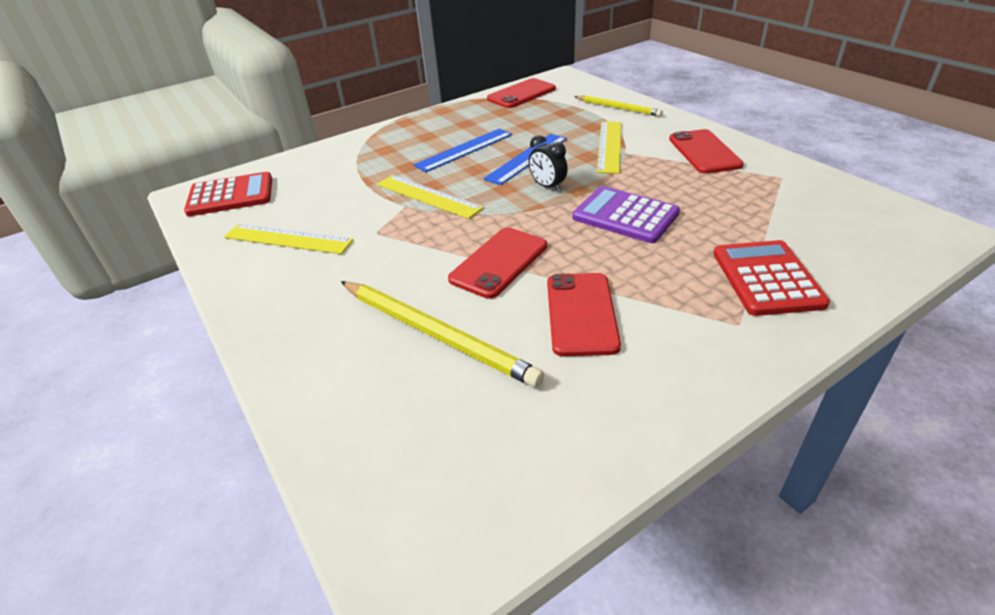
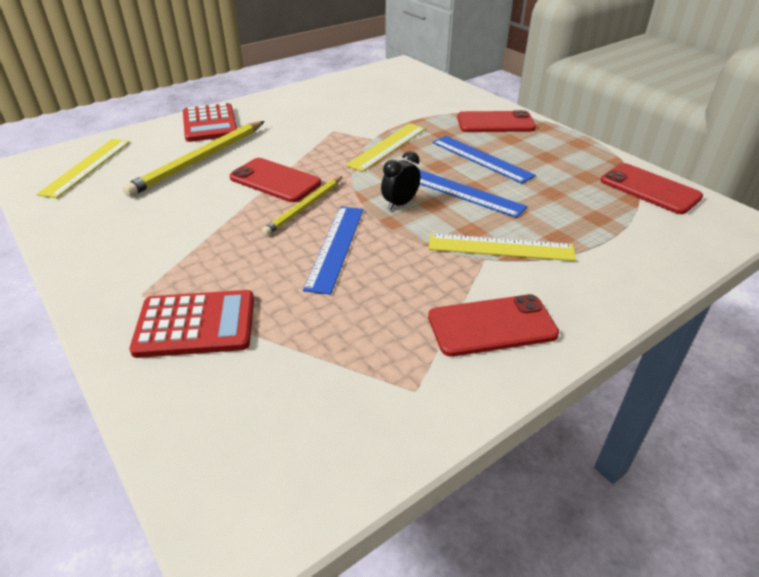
camera: 85 degrees right, 0 degrees up
red calculator [184,172,272,216] -> red calculator moved to [183,103,237,142]
yellow ruler [224,224,354,254] -> yellow ruler moved to [37,139,130,198]
red phone [547,273,621,356] -> red phone moved to [457,110,536,132]
purple calculator [572,186,680,243] -> blue ruler [303,206,363,295]
yellow pencil [574,95,663,117] -> yellow pencil moved to [262,177,342,236]

